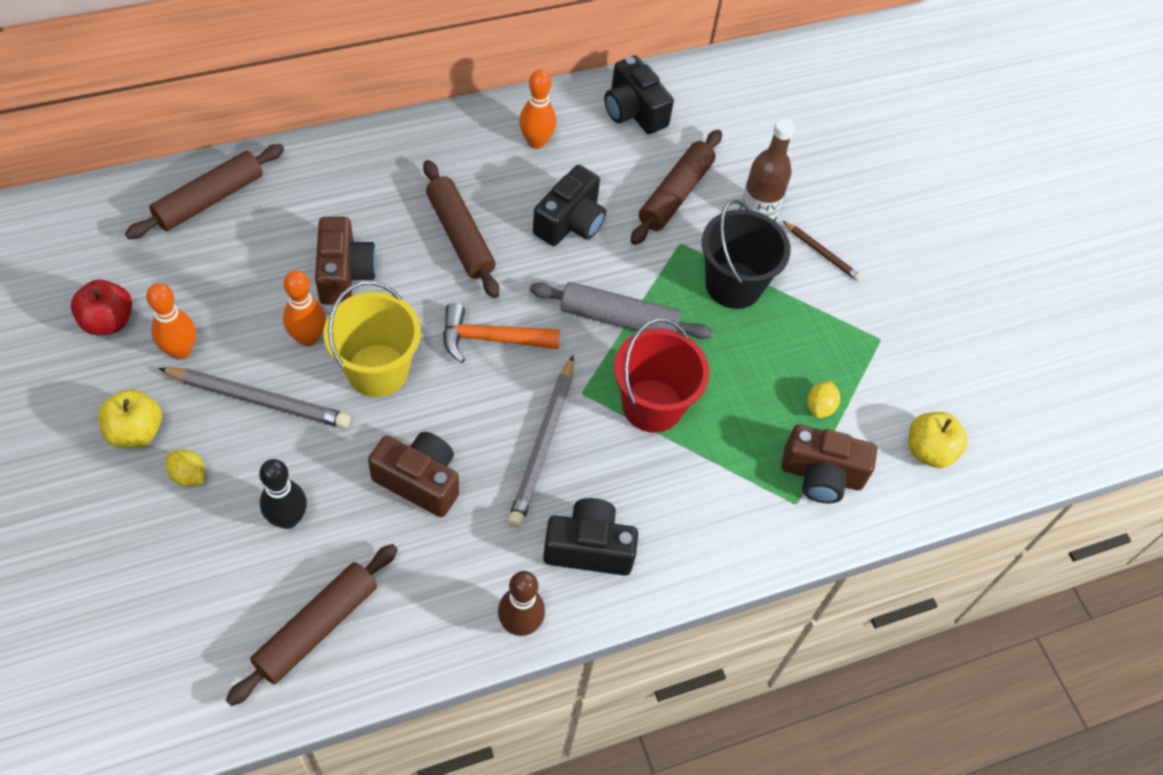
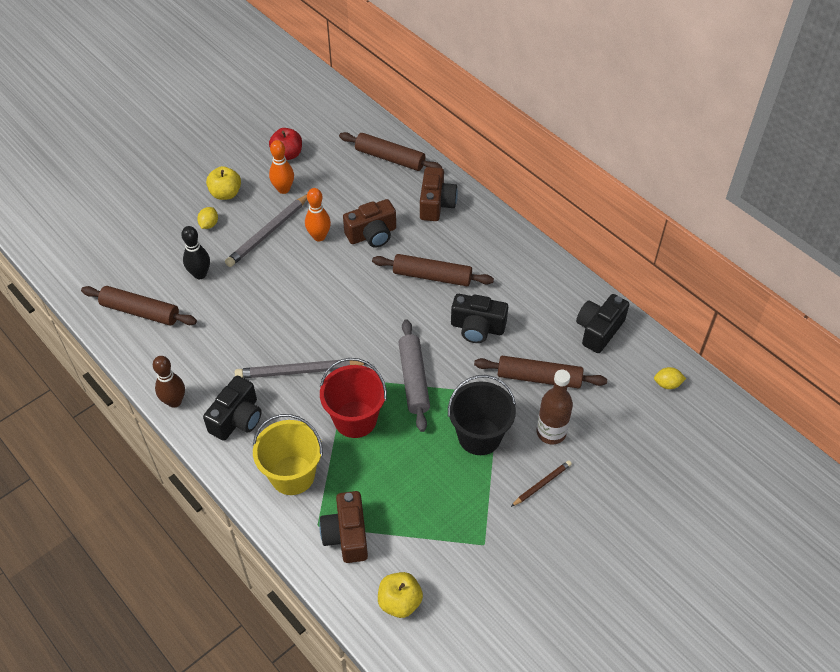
camera: 75 degrees right, 5 degrees down
grey pencil [158,368,350,428] -> grey pencil turned 45 degrees clockwise [225,194,307,267]
yellow bucket [324,281,421,397] -> yellow bucket moved to [253,414,323,495]
brown camera [368,432,459,517] -> brown camera moved to [420,167,458,221]
brown rolling pin [423,160,499,298] -> brown rolling pin turned 60 degrees clockwise [372,254,494,286]
orange hammer [443,303,560,363] -> none
orange bowling pin [519,70,556,149] -> none
black camera [543,498,638,576] -> black camera turned 45 degrees clockwise [203,376,262,441]
brown pencil [783,221,862,281] -> brown pencil turned 150 degrees counterclockwise [511,460,572,507]
yellow lemon [807,381,840,418] -> yellow lemon moved to [654,367,686,389]

